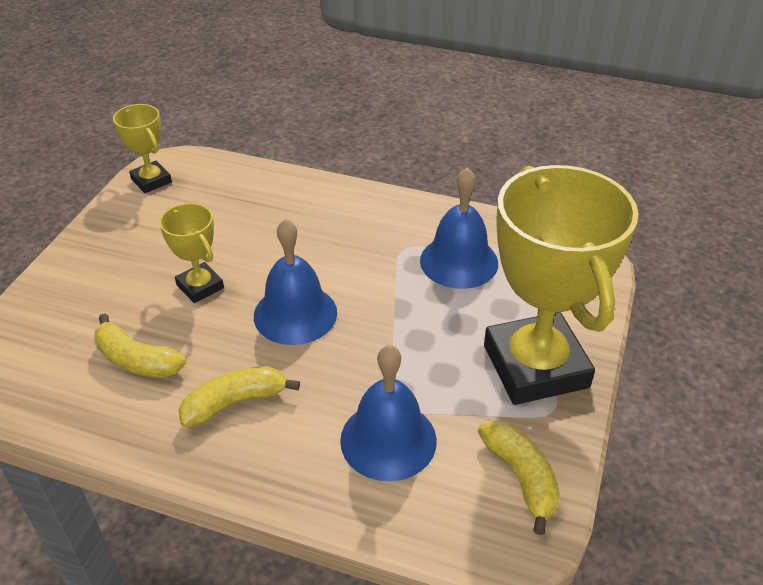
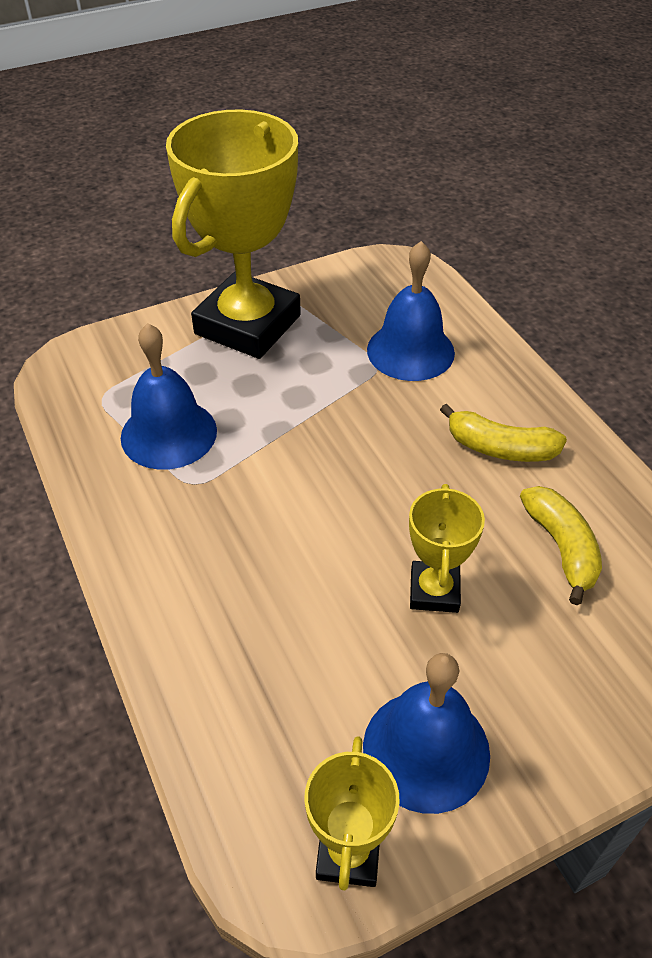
camera: 135 degrees left, 5 degrees up
blue bell [254,219,337,345] -> blue bell moved to [363,653,490,814]
yellow banana [478,420,560,535] -> none

